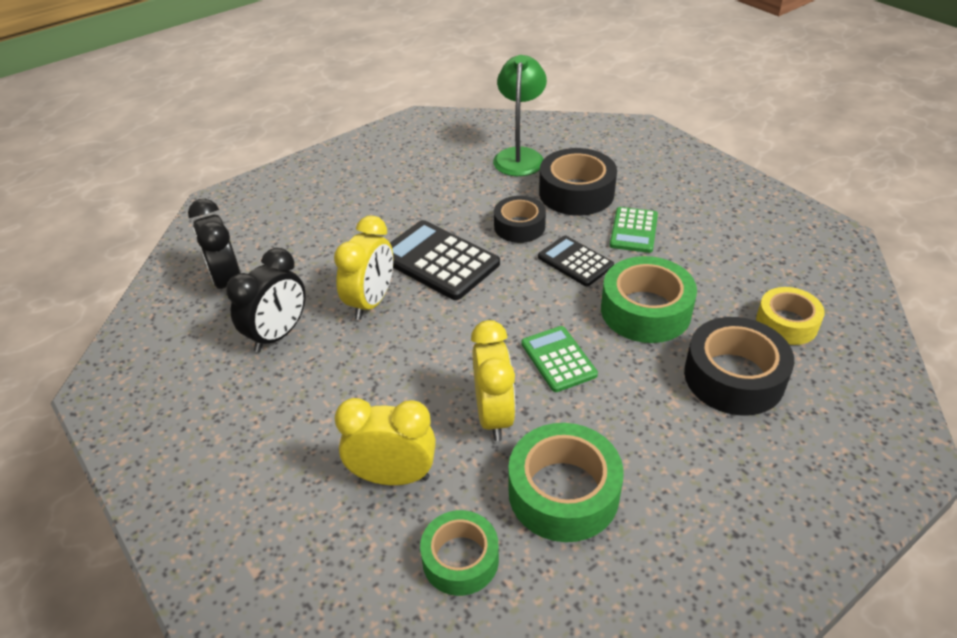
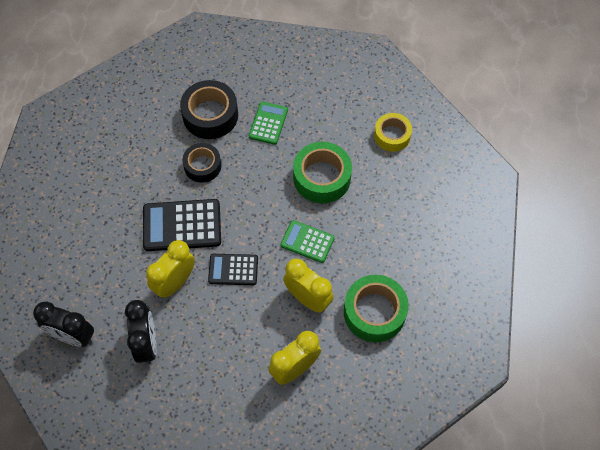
camera: 45 degrees left, 20 degrees up
yellow clock [334,216,393,320] -> yellow clock turned 120 degrees counterclockwise [146,240,195,298]
green tape [420,510,499,596] -> none
green lamp [493,55,547,176] -> none
black calculator [538,236,614,286] -> black calculator moved to [208,254,258,285]
green calculator [610,207,658,253] -> green calculator turned 135 degrees counterclockwise [249,102,288,145]
black tape [684,317,794,416] -> none

